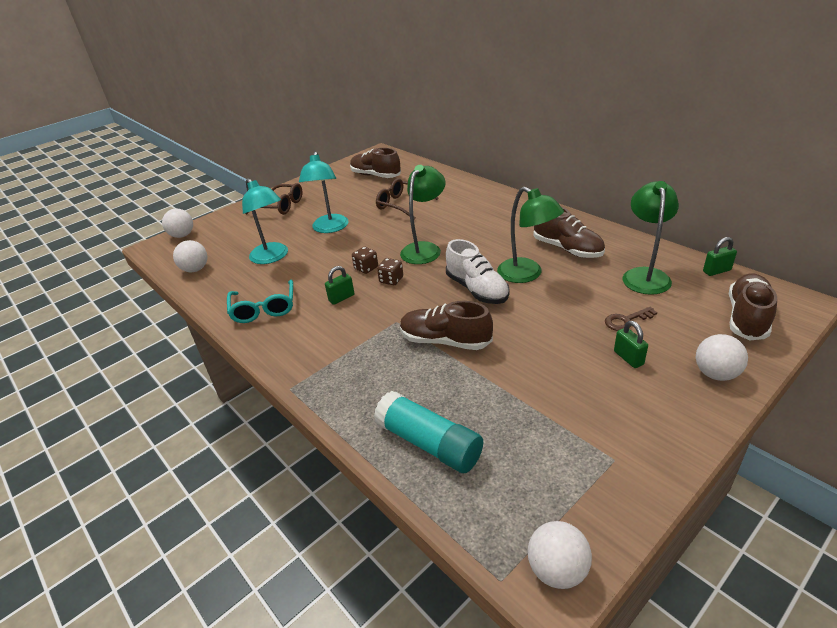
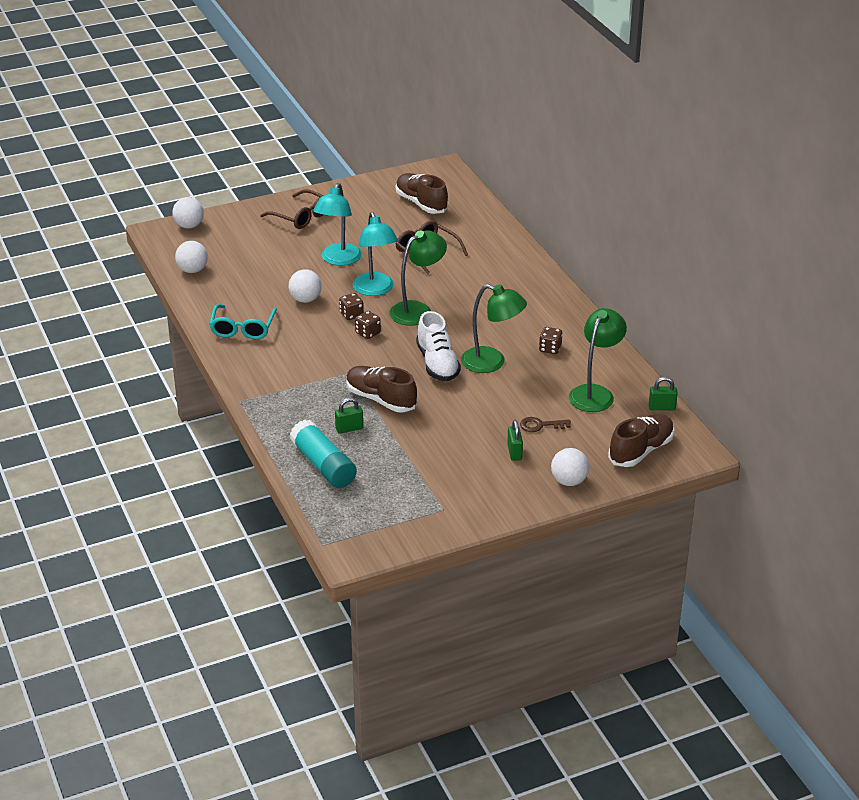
camera: 15 degrees right, 0 degrees up
turquoise lamp [242,178,288,264] -> turquoise lamp moved to [352,212,398,296]
green padlock [325,266,354,305] -> green padlock moved to [335,398,363,434]
green lamp [497,187,564,283] -> green lamp turned 45 degrees counterclockwise [461,284,527,373]
white ball [528,521,592,589] -> white ball moved to [289,269,322,303]
brown shoe [533,207,605,258] -> brown dice [539,327,563,354]

